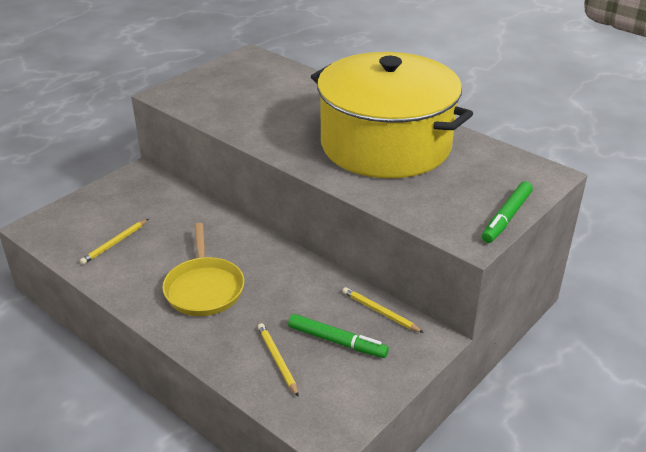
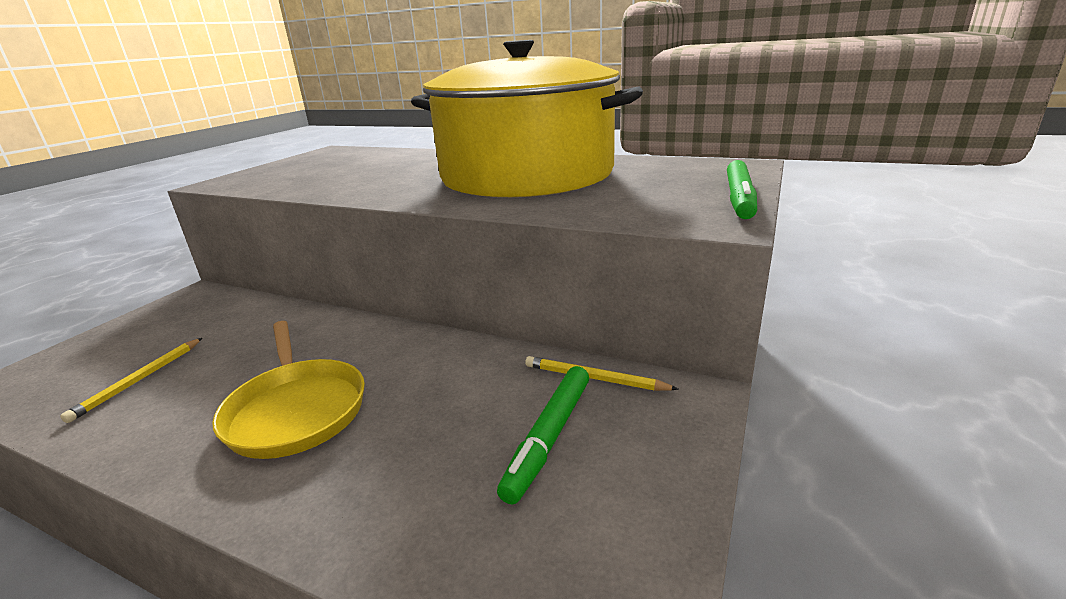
camera: 15 degrees left, 10 degrees down
yellow pencil [258,323,299,397] -> none
green marker [288,314,389,358] -> green marker turned 105 degrees clockwise [497,366,589,505]

